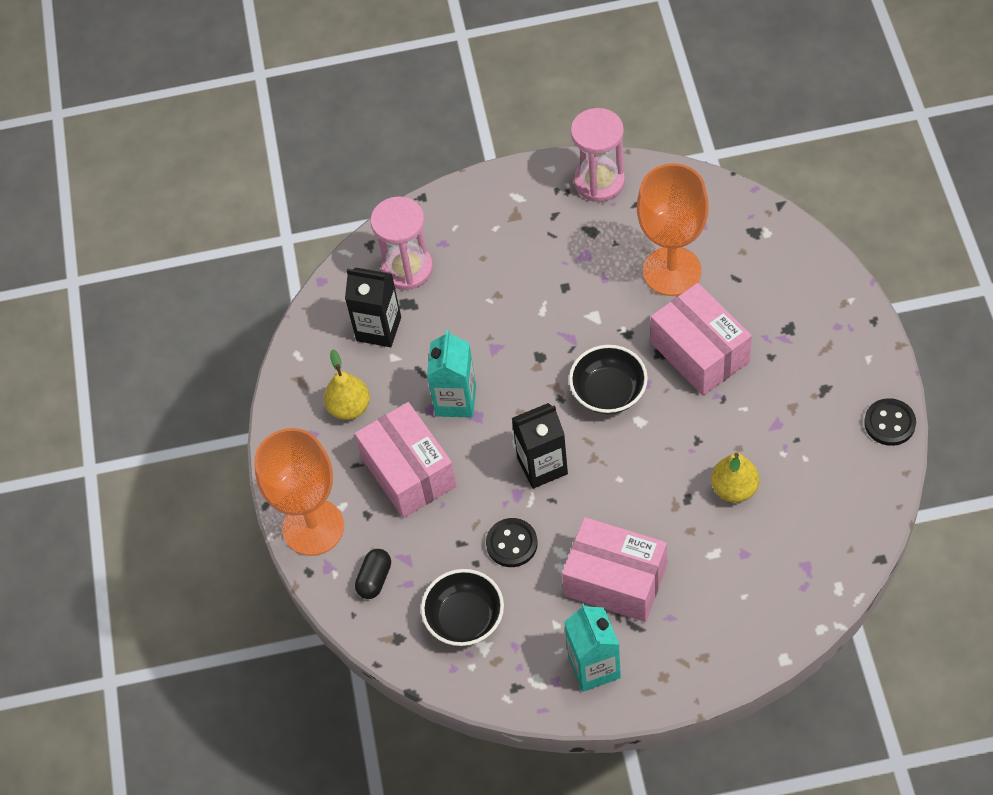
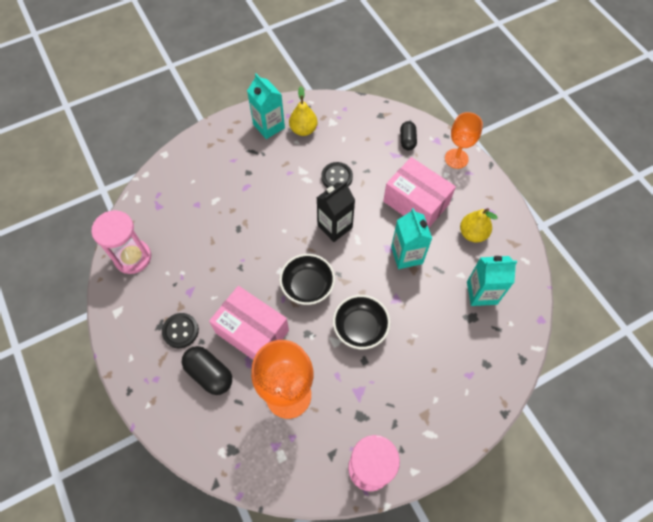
camera: 155 degrees right, 5 degrees up
orange goblet [254,428,344,556] -> orange goblet [445,112,483,169], size x0.63
black carton [345,268,401,347] -> turquoise carton [467,256,517,306]
pink hourglass [370,196,433,290] -> pink hourglass moved to [91,210,151,274]
black bowl [421,569,504,646] -> black bowl moved to [333,295,390,349]
pink box [562,517,667,622] -> none
yellow pear [711,453,759,503] -> yellow pear moved to [289,86,318,136]
black button [864,398,916,446] -> black button moved to [162,313,199,348]
none -> black capsule [182,346,232,395]

